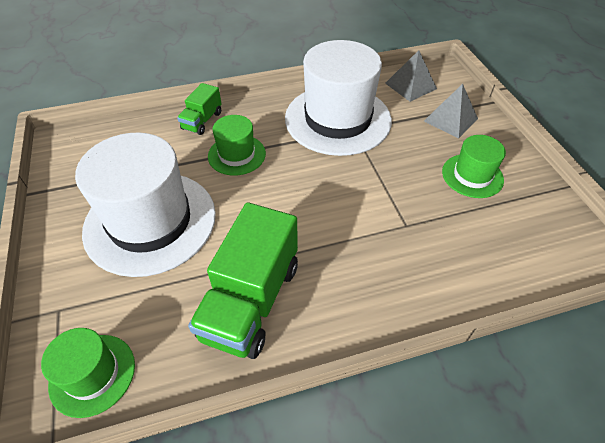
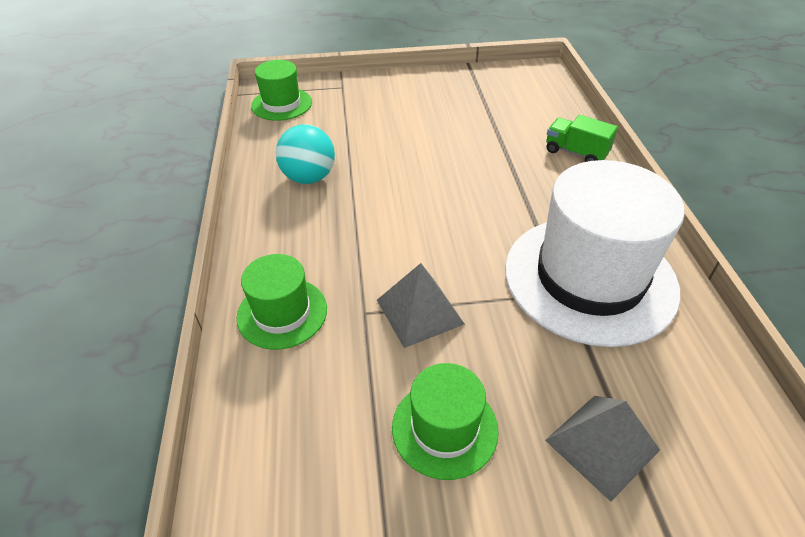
camera: 100 degrees right, 5 degrees down
white hat [75,133,216,277] -> none
green truck [188,202,298,359] -> turquoise ball [276,125,335,184]
green hat [208,115,266,176] -> green hat moved to [237,254,327,350]
grey pyramid [385,50,437,102] -> grey pyramid moved to [377,263,465,348]

